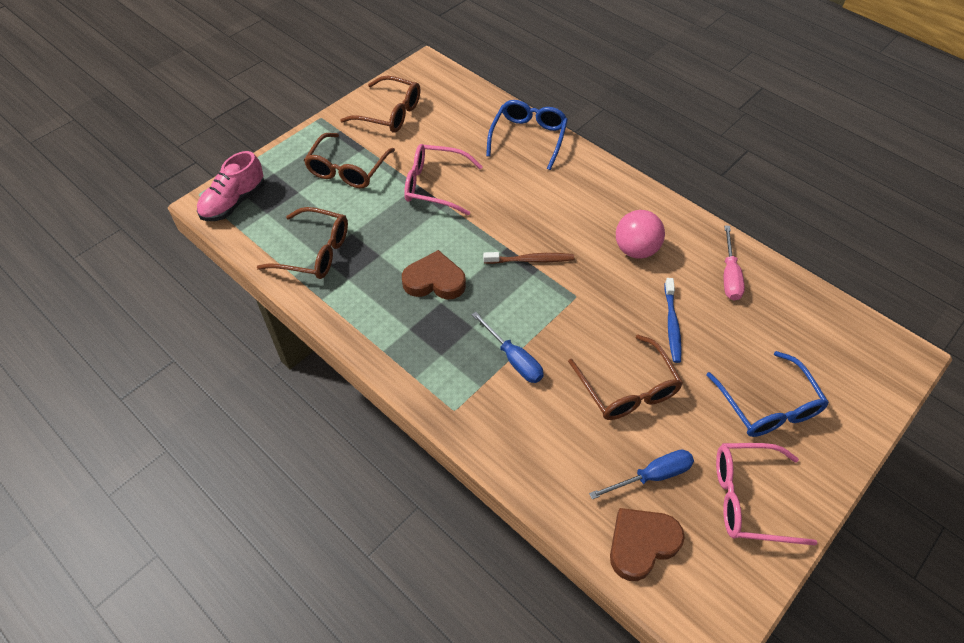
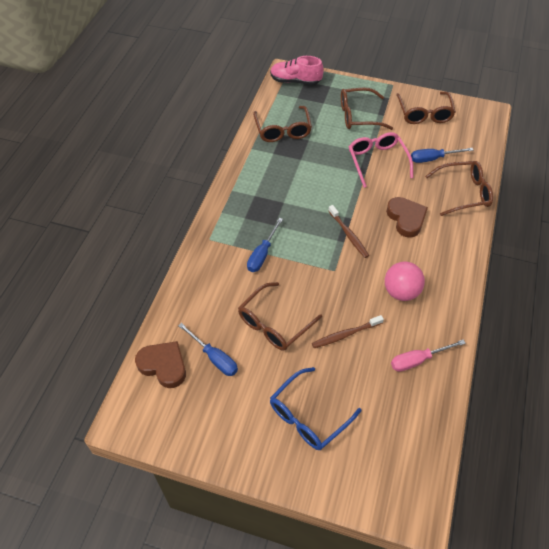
camera: 65 degrees right, 0 degrees up
brown heart [402,250,466,300] -> brown heart moved to [386,197,428,238]
blue glasses [486,100,568,170] -> brown glasses [425,161,493,216]
blue toothbrush [664,278,682,363] -> brown toothbrush [312,315,384,348]
pink glasses [716,443,817,546] -> none
none -> blue screwdriver [411,148,474,163]

